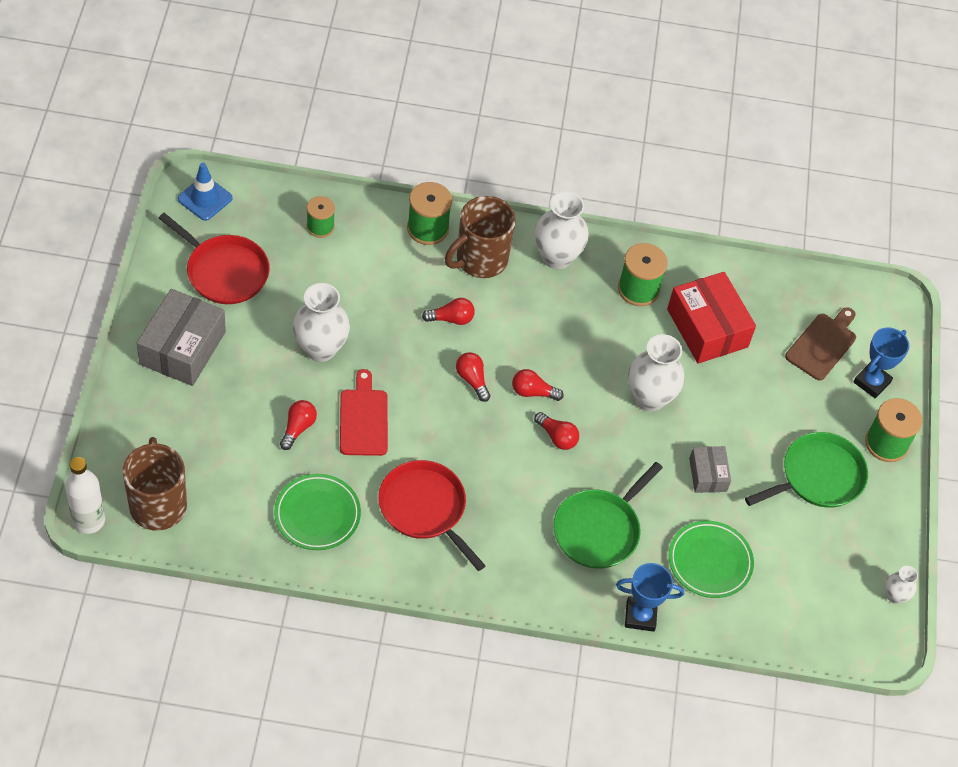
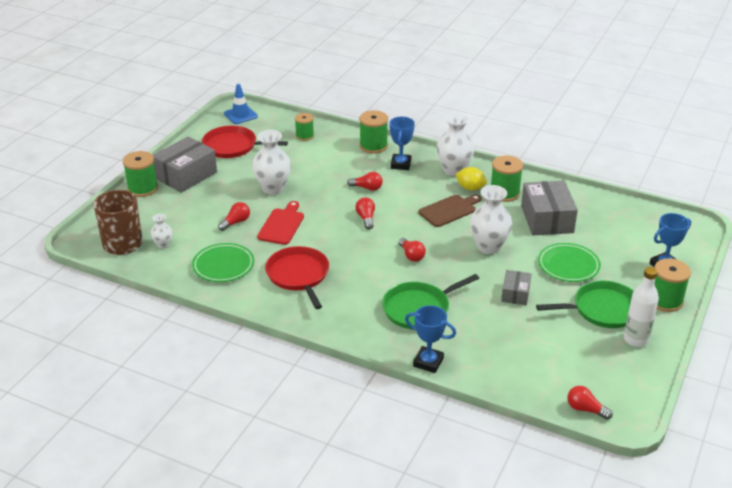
camera: 25 degrees right, 20 degrees down
white bottle [65,457,105,534] -> white bottle moved to [624,267,659,347]
red pan [159,213,270,304] -> red pan turned 135 degrees clockwise [202,126,288,158]
brown mug [445,196,516,278] -> blue trophy [389,117,415,170]
red light bulb [512,369,564,401] -> red light bulb moved to [567,386,613,420]
red box [667,272,756,364] -> grey box [521,181,578,235]
green plate [669,521,754,598] -> green plate moved to [538,243,601,282]
brown cutting board [785,307,856,380] -> brown cutting board moved to [419,194,482,227]
white vase [885,566,918,604] -> white vase moved to [150,214,172,249]
none -> green spool [123,151,158,197]
none -> yellow lemon [455,167,487,191]

